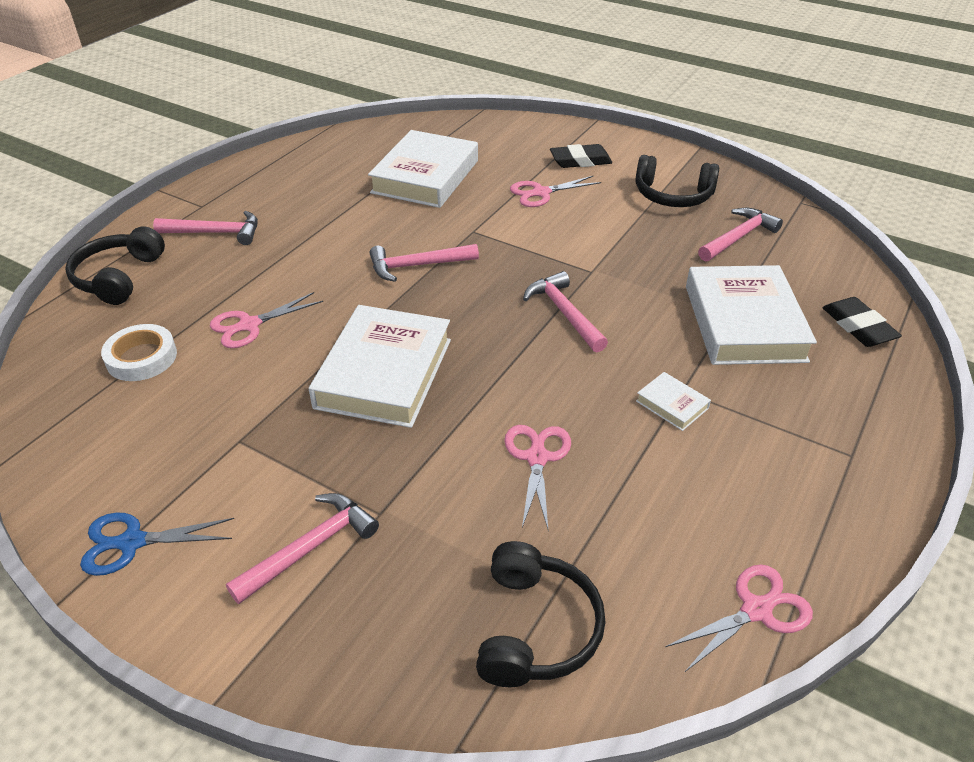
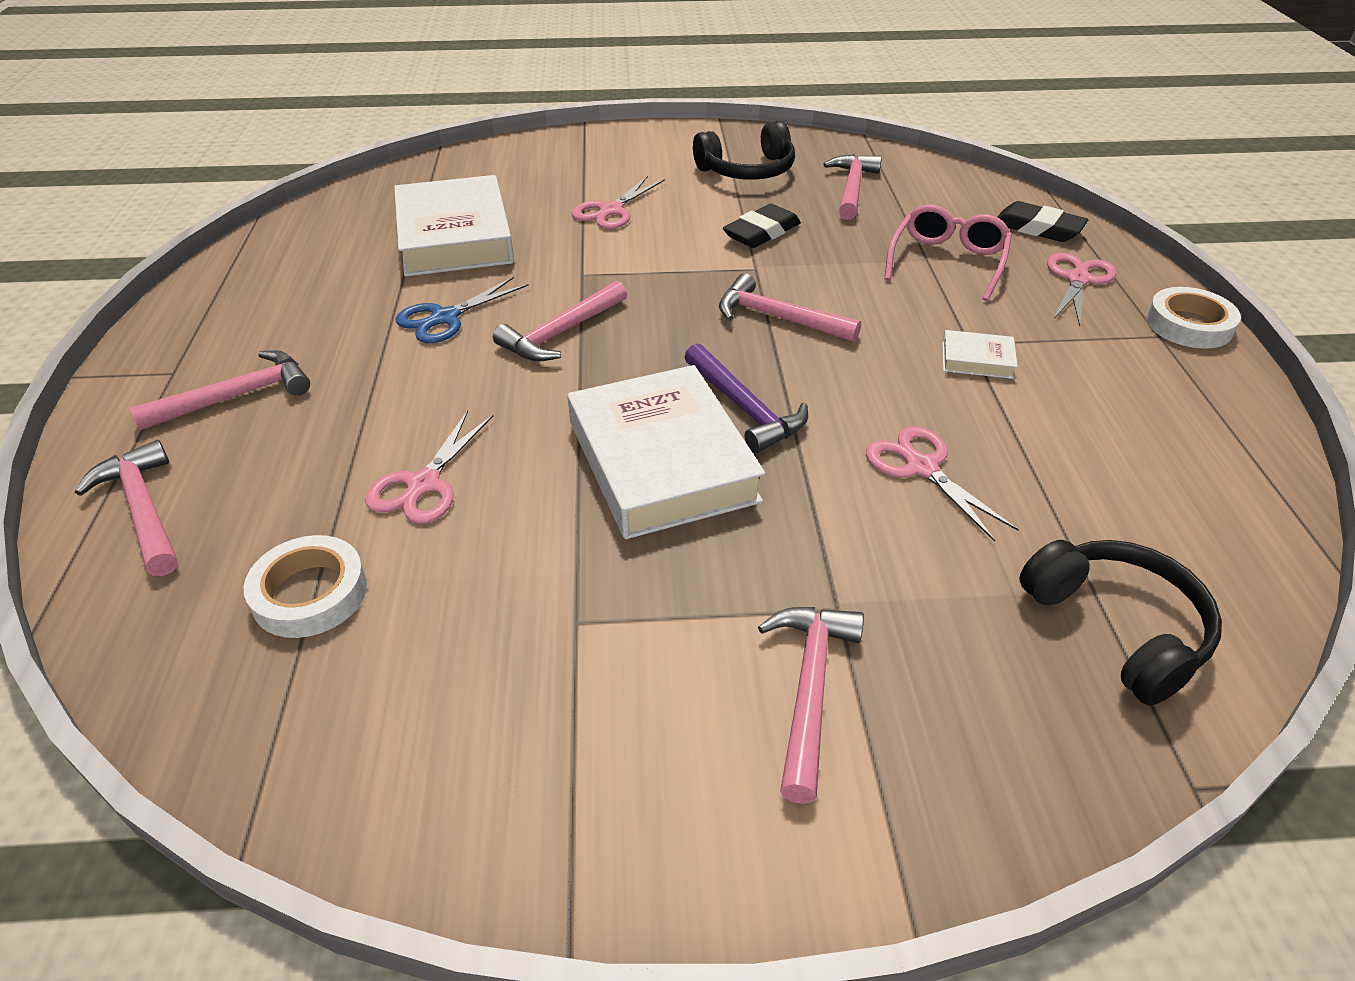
camera: 35 degrees left, 0 degrees up
black headphones [65,226,165,305] -> pink hammer [75,440,178,576]
blue scissors [80,512,234,576] -> blue scissors moved to [395,277,529,343]
black eraser [550,144,612,168] -> black eraser moved to [723,204,801,248]
pink scissors [665,565,813,672] -> pink scissors moved to [1047,253,1116,326]
white book [686,265,817,365] -> pink glasses [884,204,1012,301]
none -> purple hammer [685,343,808,453]
none -> white tape [1146,287,1241,349]

